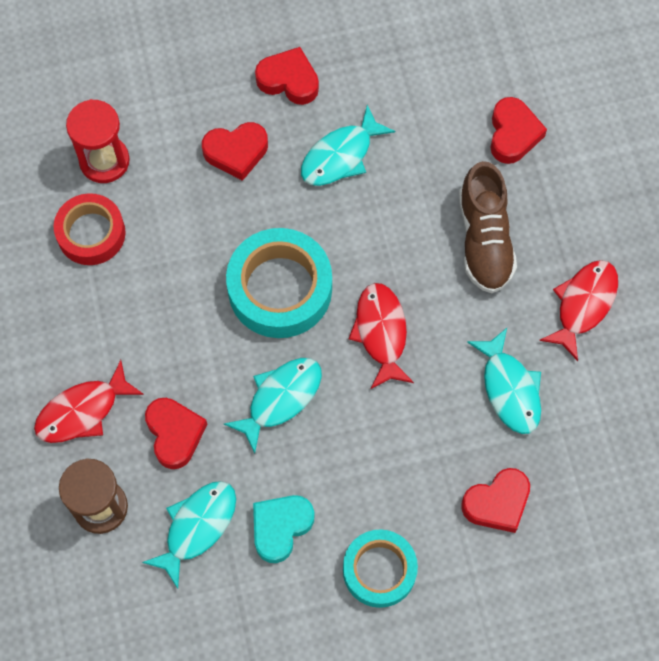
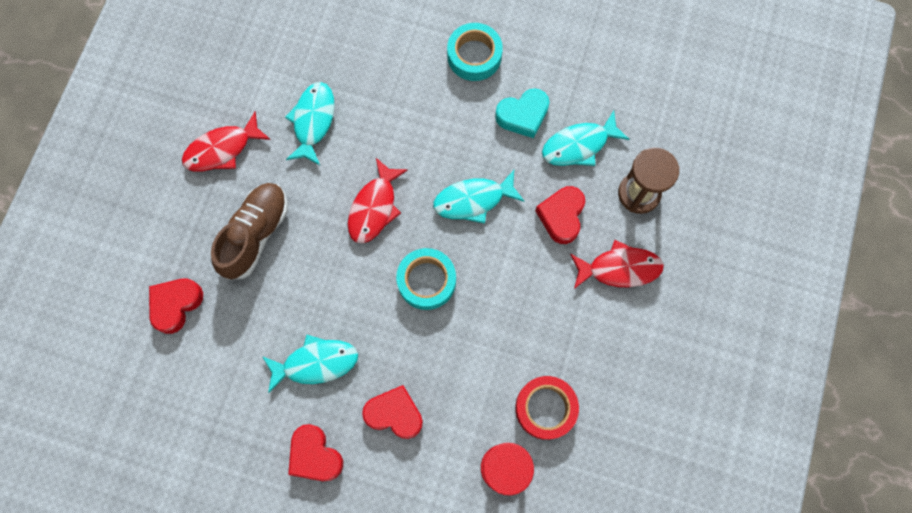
camera: 150 degrees left, 5 degrees up
turquoise tape [226,228,332,338] -> turquoise tape [396,248,456,310], size x0.66
red heart [461,468,530,533] -> none

